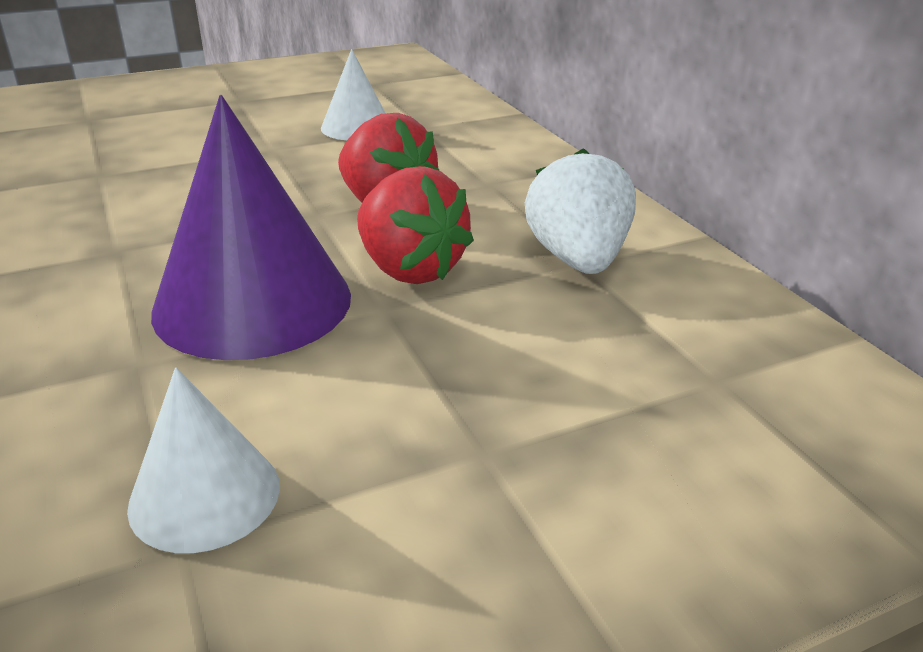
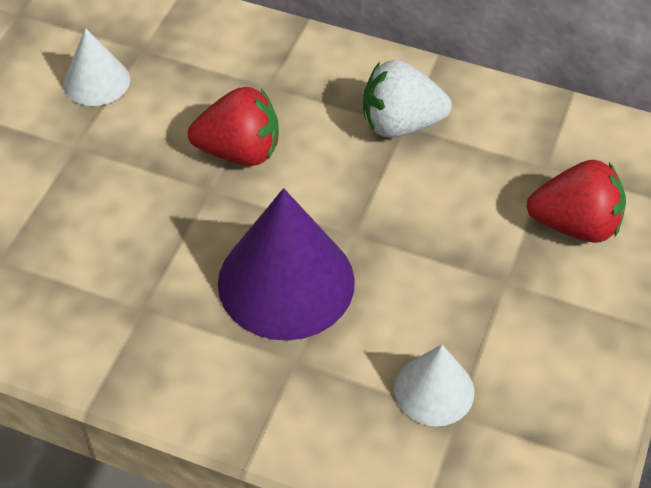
camera: 45 degrees left, 20 degrees up
red strawberry [357,166,474,284] -> red strawberry moved to [526,160,626,243]
white strawberry [525,148,636,274] -> white strawberry turned 45 degrees counterclockwise [363,60,452,138]

